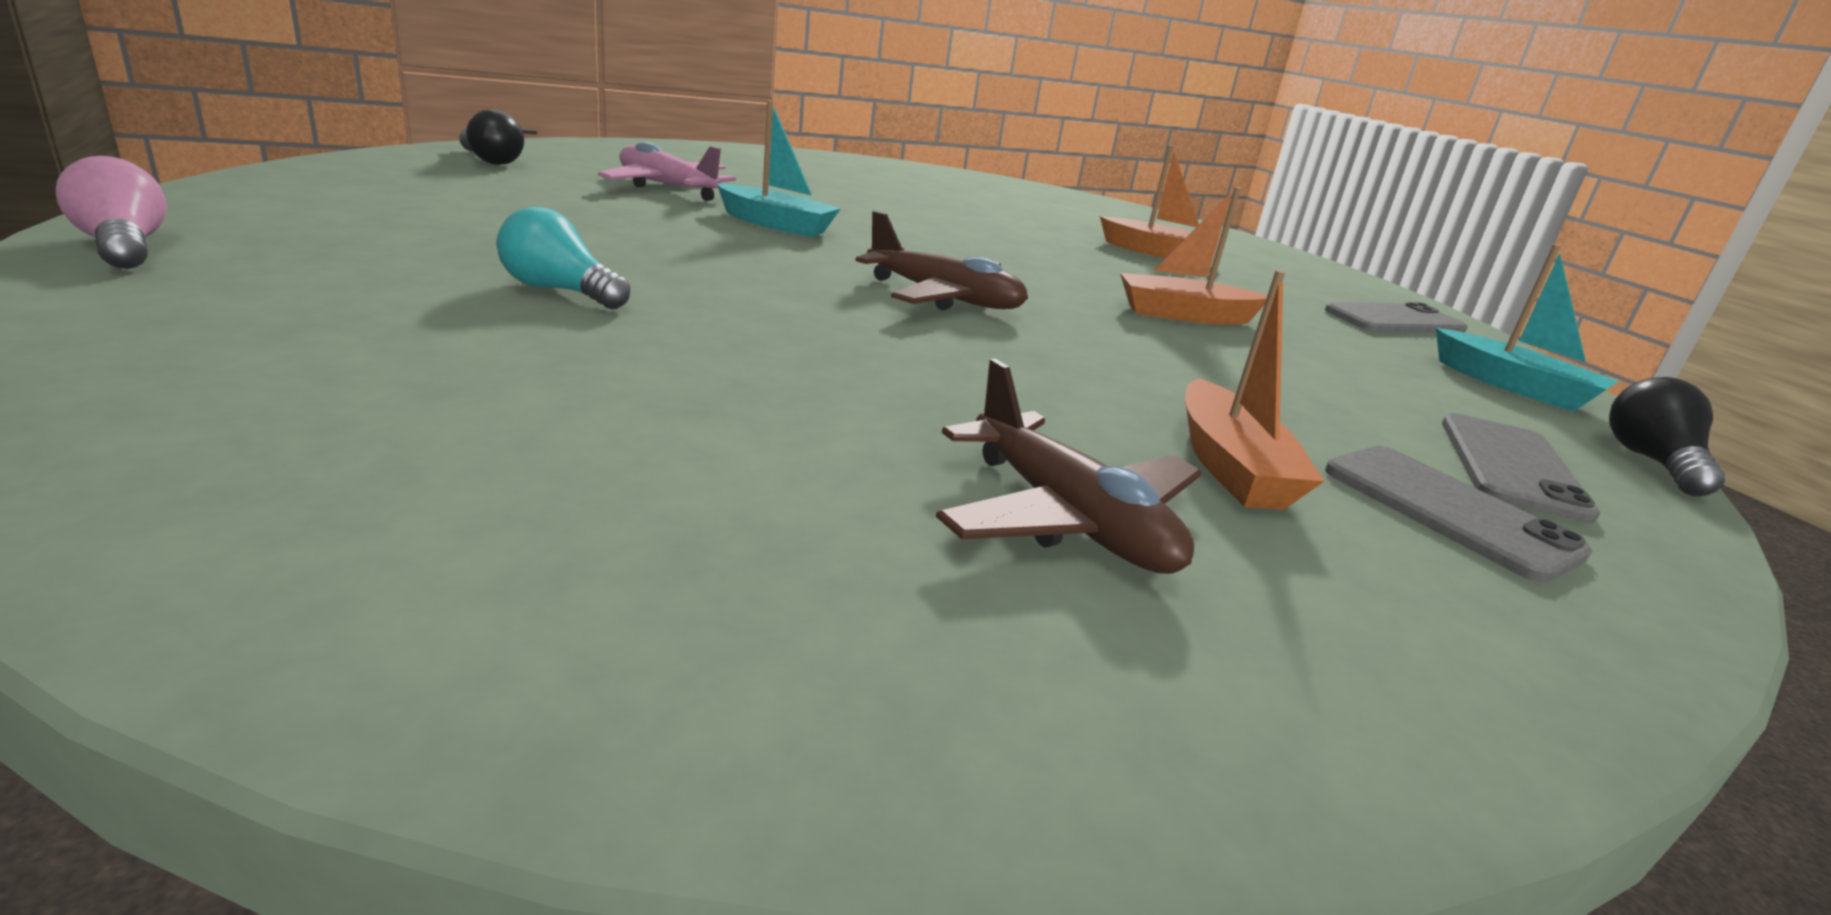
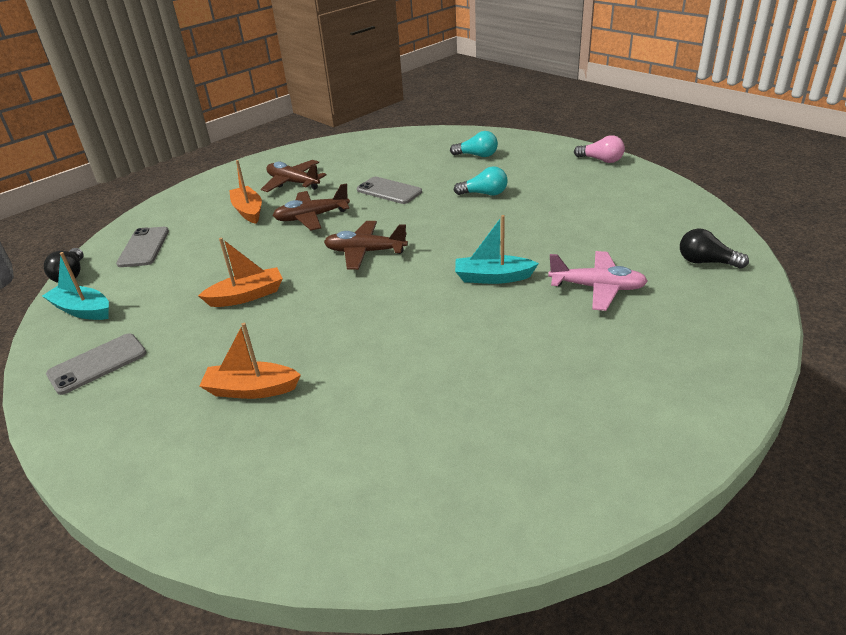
camera: 165 degrees right, 10 degrees up
grey phone [1325,446,1592,583] -> grey phone moved to [357,177,422,204]
none -> brown plane [273,183,350,230]
none -> turquoise light bulb [450,131,498,157]

